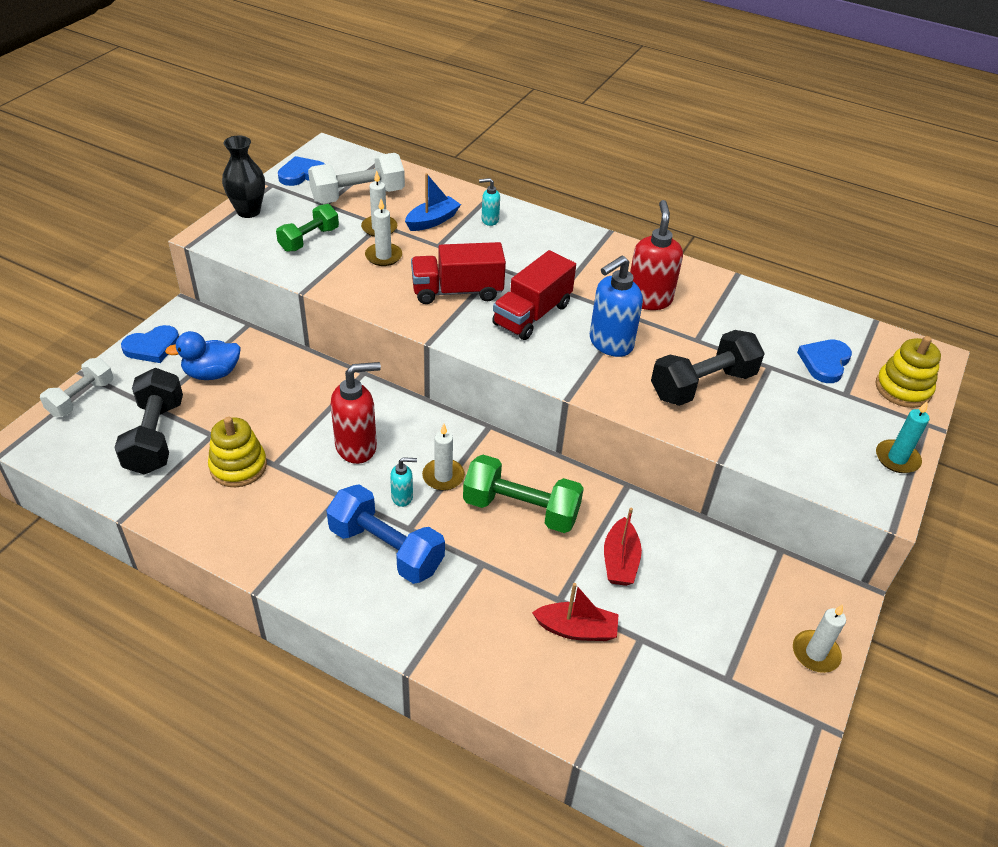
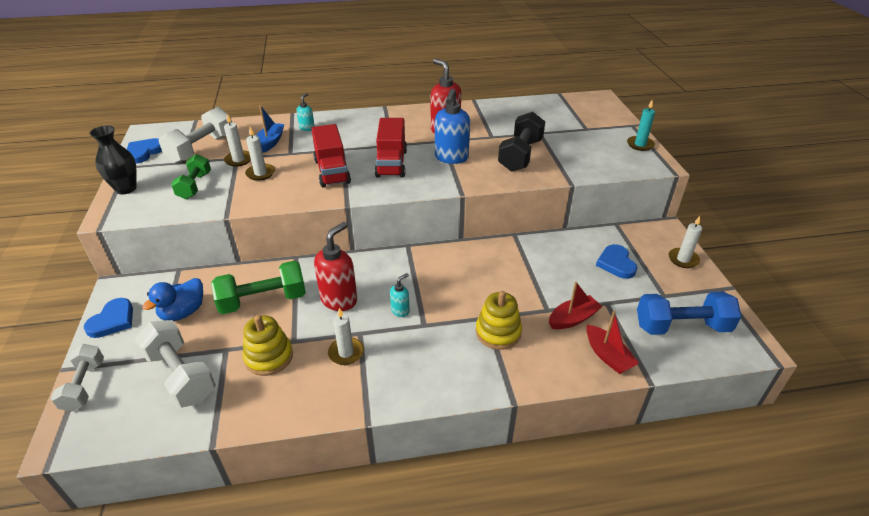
camera: 35 degrees left, 5 degrees down
black dumbbell [115,368,183,475] -> white dumbbell [135,320,216,408]
blue dumbbell [326,485,445,584] -> blue dumbbell moved to [637,292,742,335]
red truck [411,242,506,304] -> red truck turned 60 degrees counterclockwise [311,124,351,187]
white candle [422,424,465,491] -> white candle moved to [328,308,364,365]
green dumbbell [463,455,584,533] -> green dumbbell moved to [211,261,306,314]
turquoise soap dispenser [479,178,500,226] -> turquoise soap dispenser turned 150 degrees clockwise [296,93,315,131]
red boat [604,508,642,586] -> red boat moved to [586,311,639,374]
blue heart [797,340,852,383] -> blue heart moved to [596,244,637,279]
yellow stacking toy [875,336,941,408] -> yellow stacking toy moved to [476,291,522,350]

